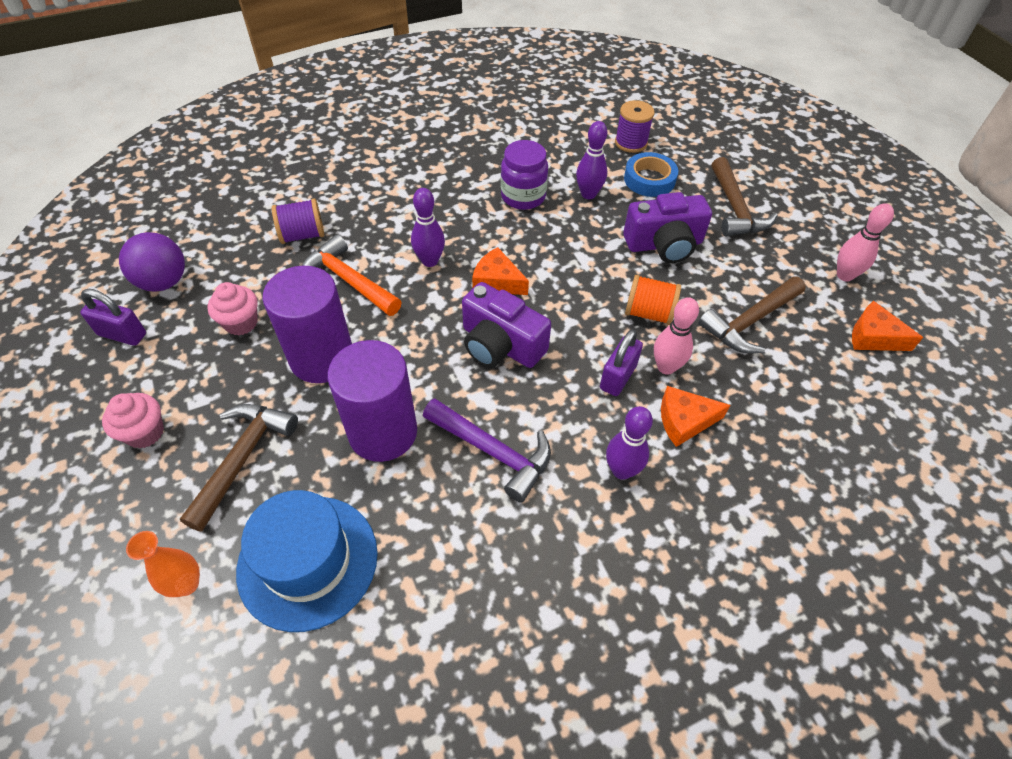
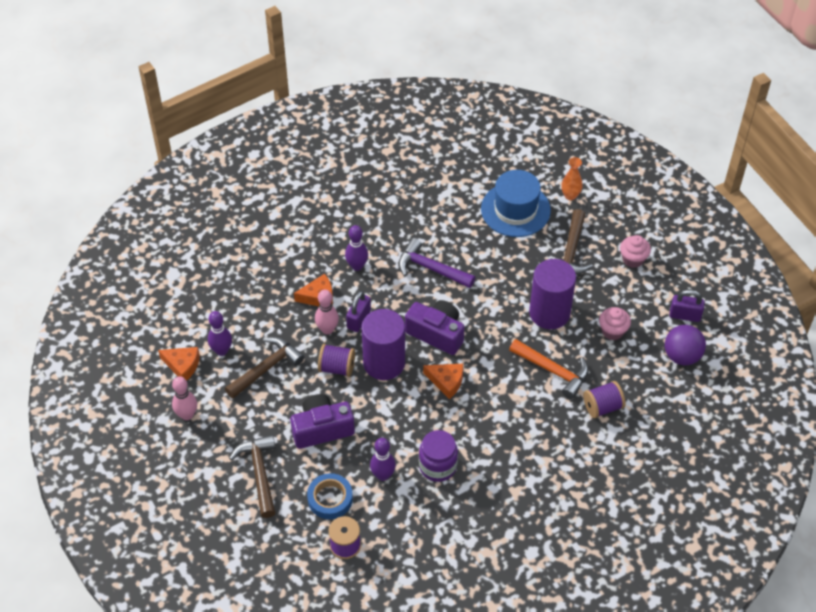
camera: 175 degrees right, 0 degrees up
purple cylinder [327,340,417,462] -> purple cylinder moved to [361,309,405,380]
purple bowling pin [411,188,445,267] -> purple bowling pin moved to [208,311,232,356]
orange spool [625,275,681,325] -> purple spool [318,344,355,377]

